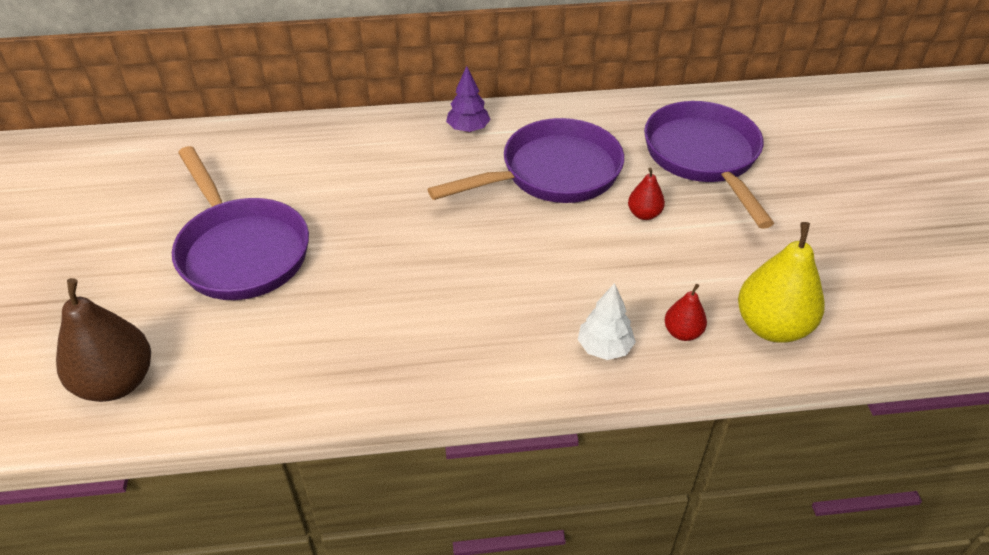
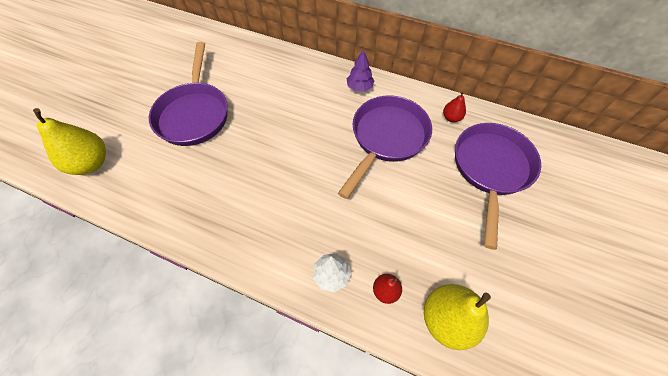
camera: 30 degrees right, 15 degrees up
brown pear [56,278,151,402] -> yellow pear [33,108,106,175]
purple pan [428,118,624,203] -> purple pan turned 60 degrees counterclockwise [338,95,432,199]
red pear [628,168,665,220] -> red pear moved to [443,91,466,122]

